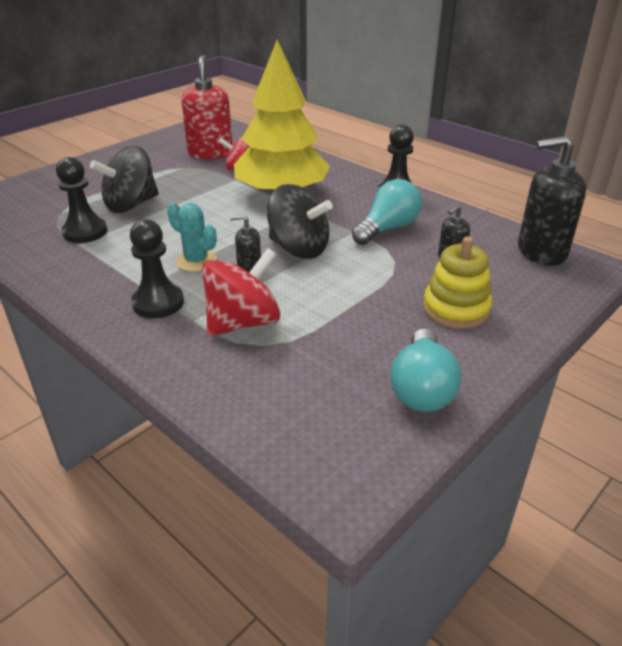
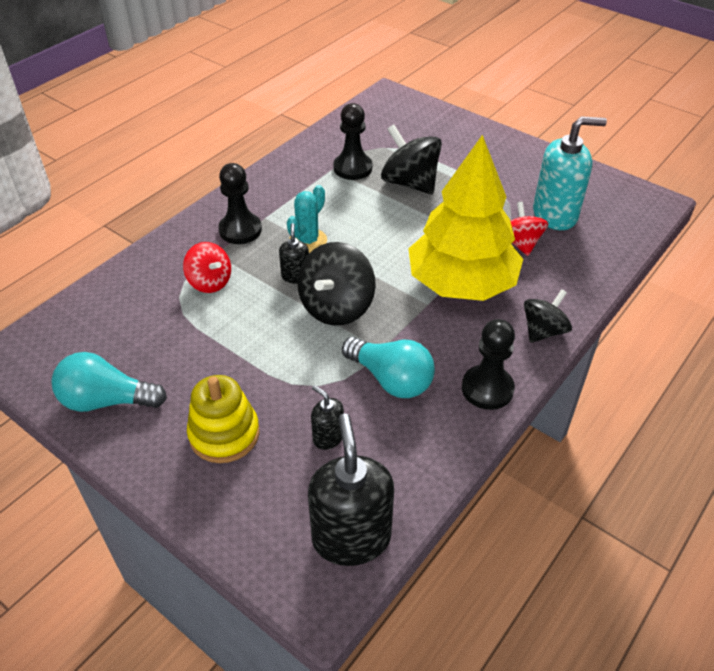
camera: 85 degrees right, 10 degrees up
red soap dispenser [181,55,232,159] -> turquoise soap dispenser [533,116,607,230]
red spinning top [202,248,280,336] -> red spinning top [183,242,231,293], size x0.64
none -> black spinning top [524,289,572,343]

